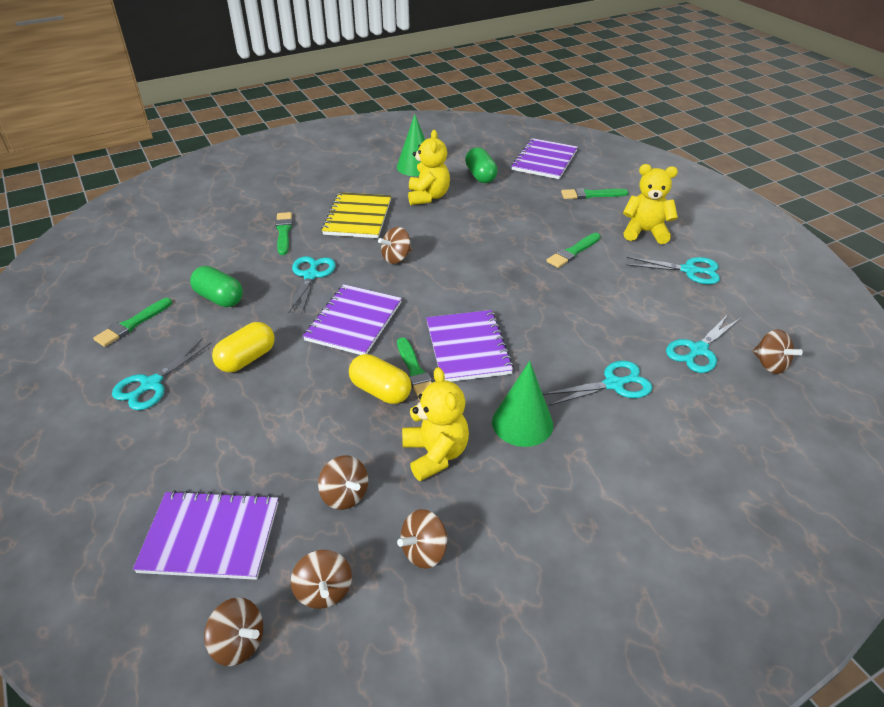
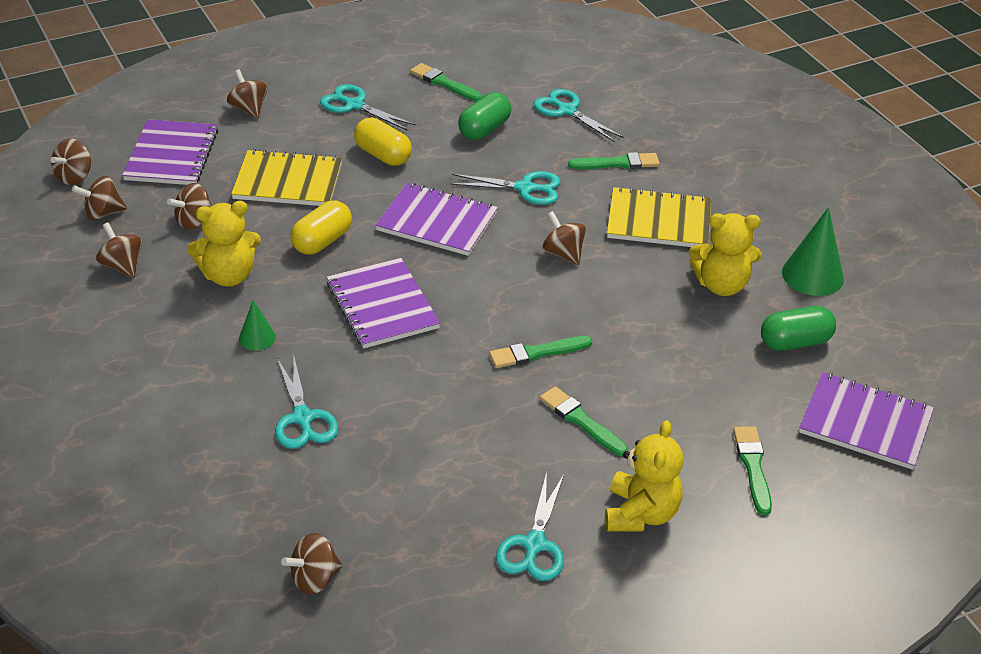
camera: 90 degrees right, 0 degrees up
green brush [397,337,432,400] -> green brush moved to [489,336,592,368]
purple notebook [426,310,514,382] -> purple notebook turned 75 degrees clockwise [327,258,440,348]
green cone [492,361,553,447] -> green cone [239,300,276,351], size x0.56
turquoise scissors [666,314,740,373] -> turquoise scissors moved to [534,89,624,142]
none -> brown spinning top [227,69,267,119]
none -> yellow notebook [231,149,342,206]

